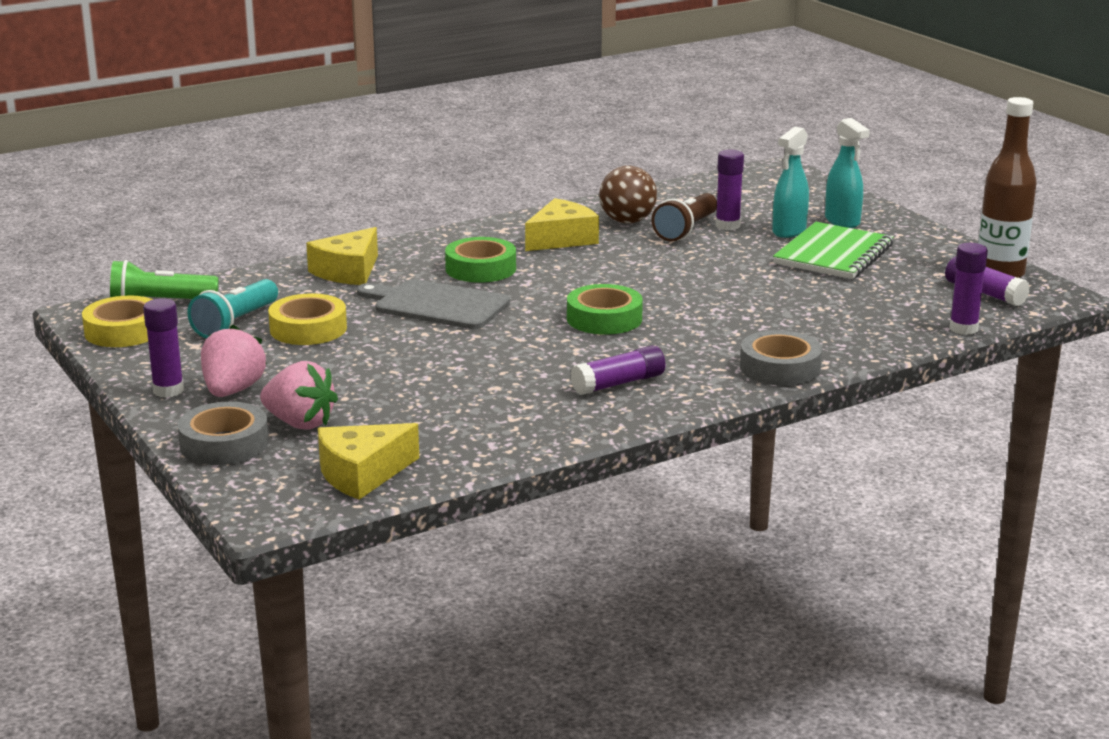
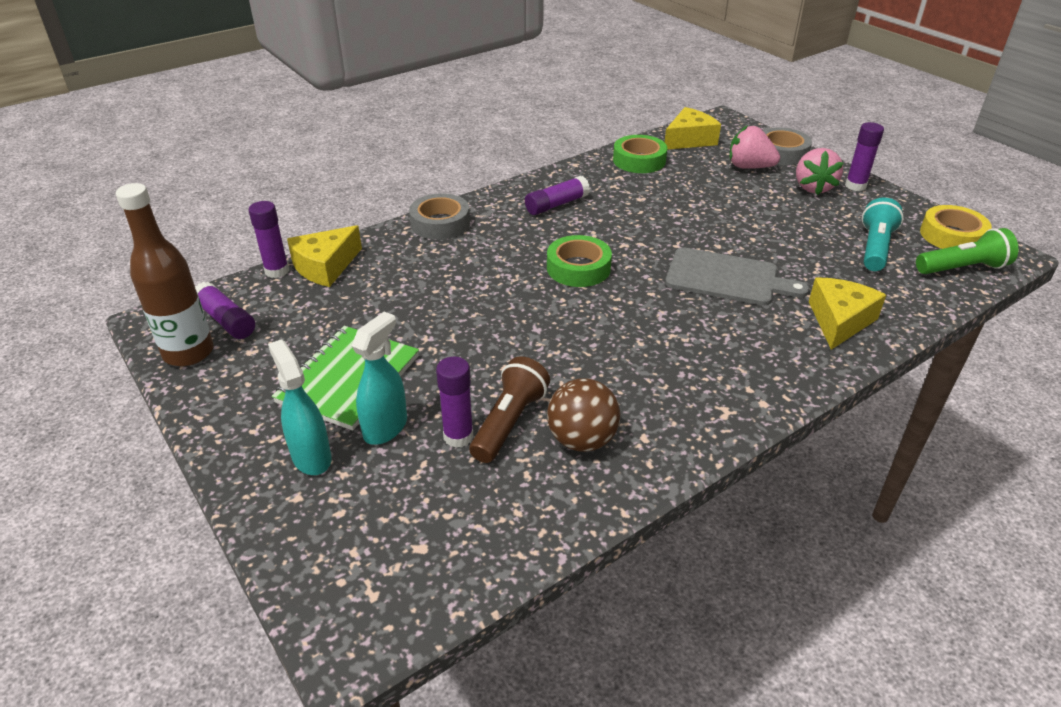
camera: 175 degrees right, 15 degrees up
yellow tape [268,293,347,345] -> none
green tape [445,237,516,283] -> green tape moved to [613,135,667,173]
yellow cheese [525,198,599,251] -> yellow cheese moved to [287,225,362,287]

